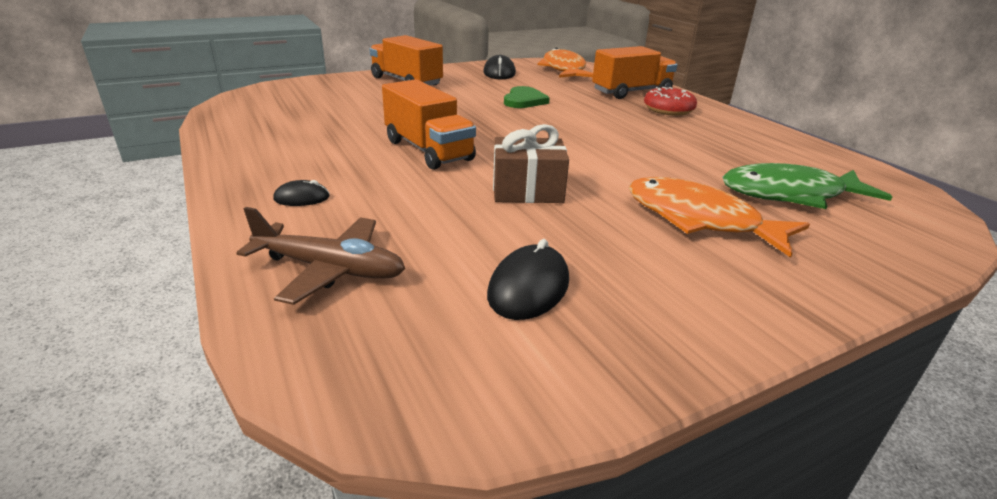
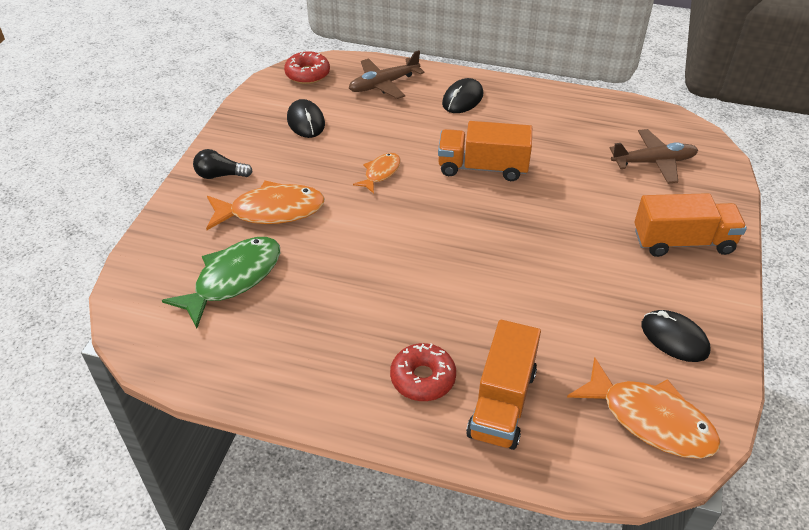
camera: 135 degrees right, 15 degrees up
black mouse [273,180,330,206] -> black mouse [442,78,483,113], size x1.67
brown gift [493,124,569,203] -> orange fish [353,153,400,194]
green heart [504,86,550,108] -> none
none -> black light bulb [193,149,253,179]
none -> red donut [284,51,330,84]
none -> brown plane [610,129,698,184]

